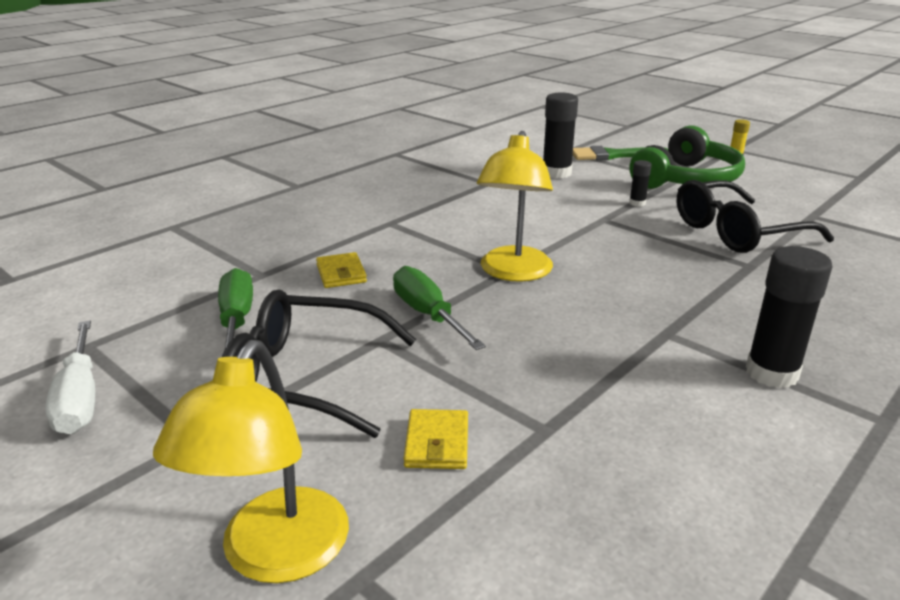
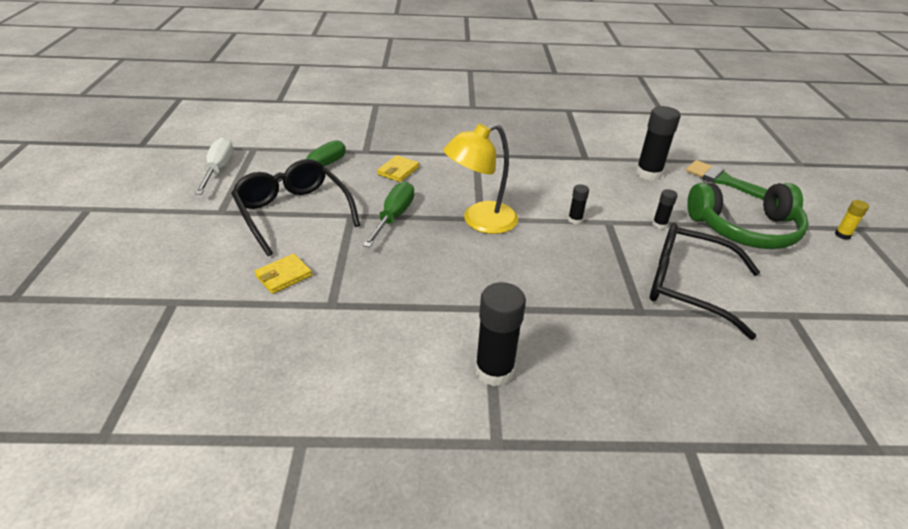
camera: 45 degrees right, 10 degrees up
white screwdriver [45,321,95,434] -> white screwdriver turned 150 degrees clockwise [195,137,233,195]
yellow lamp [153,340,349,583] -> none
none -> black glue stick [568,184,589,224]

